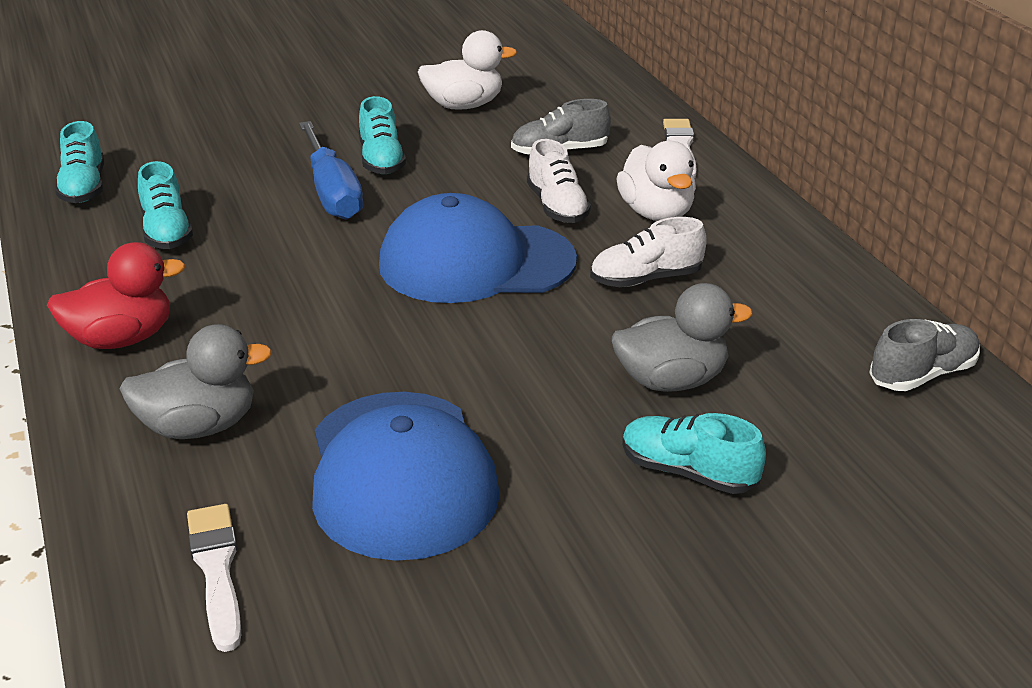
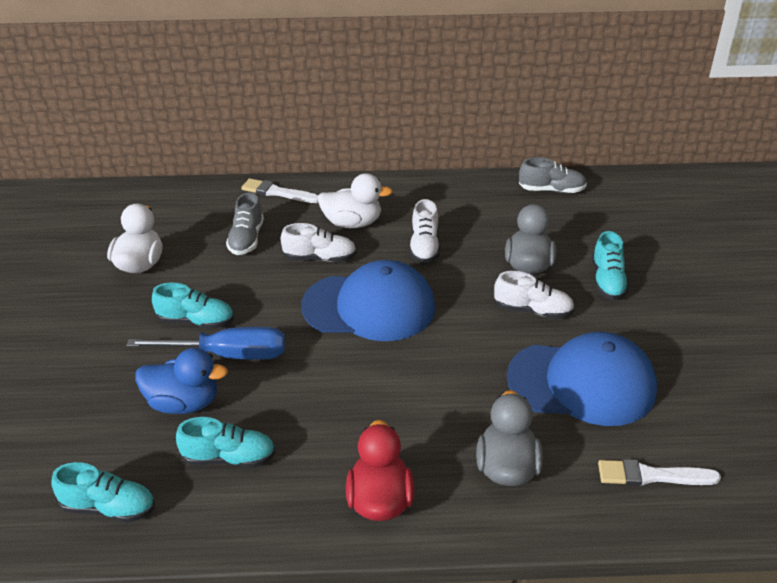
camera: 70 degrees left, 5 degrees up
blue cap [379,193,577,303] -> blue cap turned 105 degrees counterclockwise [301,260,435,341]
turquoise shoe [622,413,766,494] -> turquoise shoe turned 45 degrees counterclockwise [592,231,629,300]
grey shoe [869,319,980,391] -> grey shoe turned 105 degrees clockwise [519,157,587,193]
none -> blue duck [135,348,228,414]
none -> white shoe [494,271,575,319]

